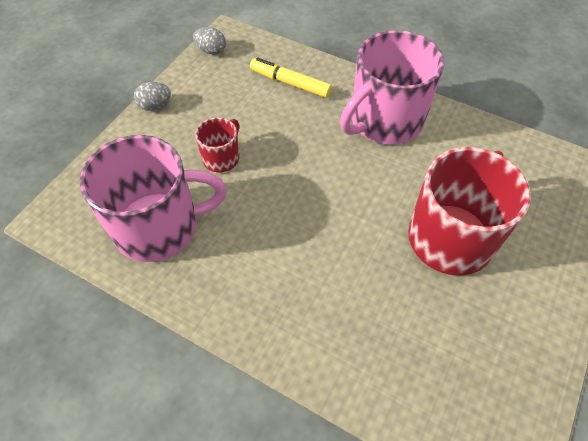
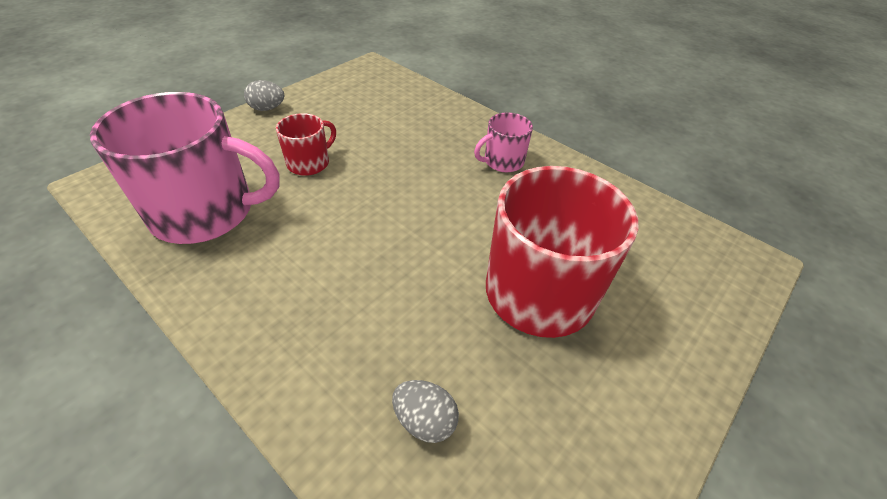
camera: 10 degrees right, 10 degrees down
grey egg [193,27,226,55] -> grey egg moved to [392,380,459,443]
yellow marker [250,57,332,98] -> none
pink mug [340,30,444,145] -> pink mug [474,112,533,172], size x0.48

